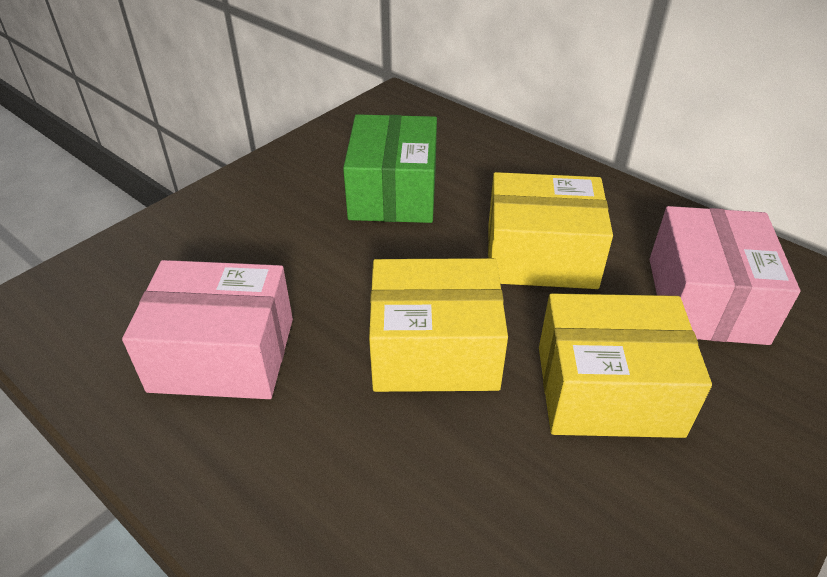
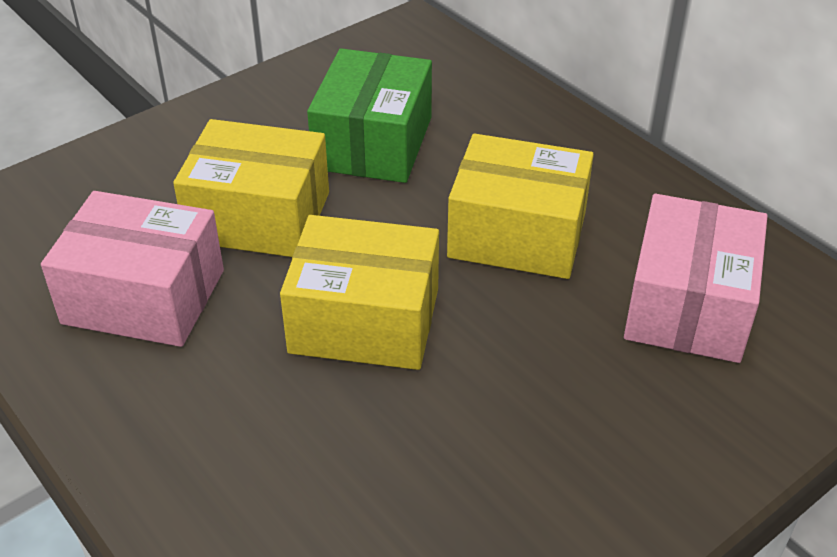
camera: 10 degrees right, 0 degrees up
yellow box [539,293,712,438] -> yellow box moved to [173,119,329,257]

